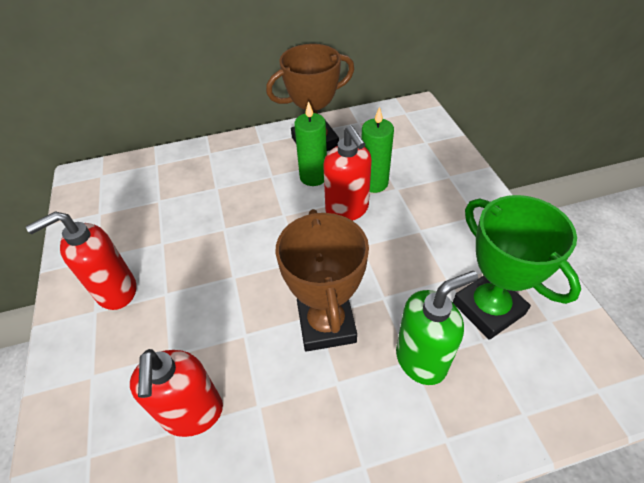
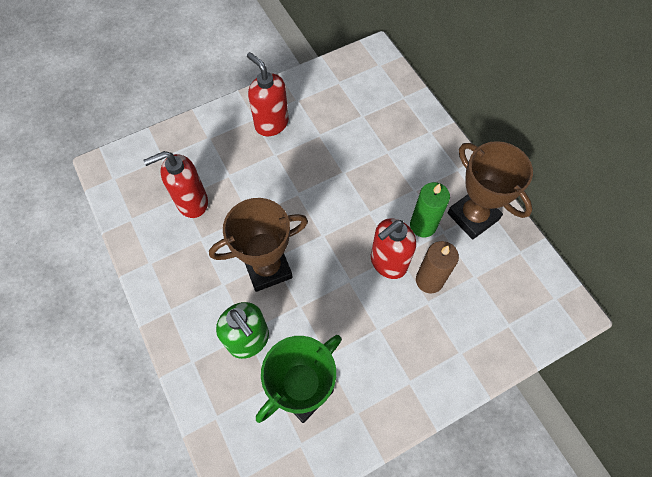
camera: 75 degrees right, 15 degrees up
green candle [362,107,394,193] -> brown candle [416,241,459,294]

